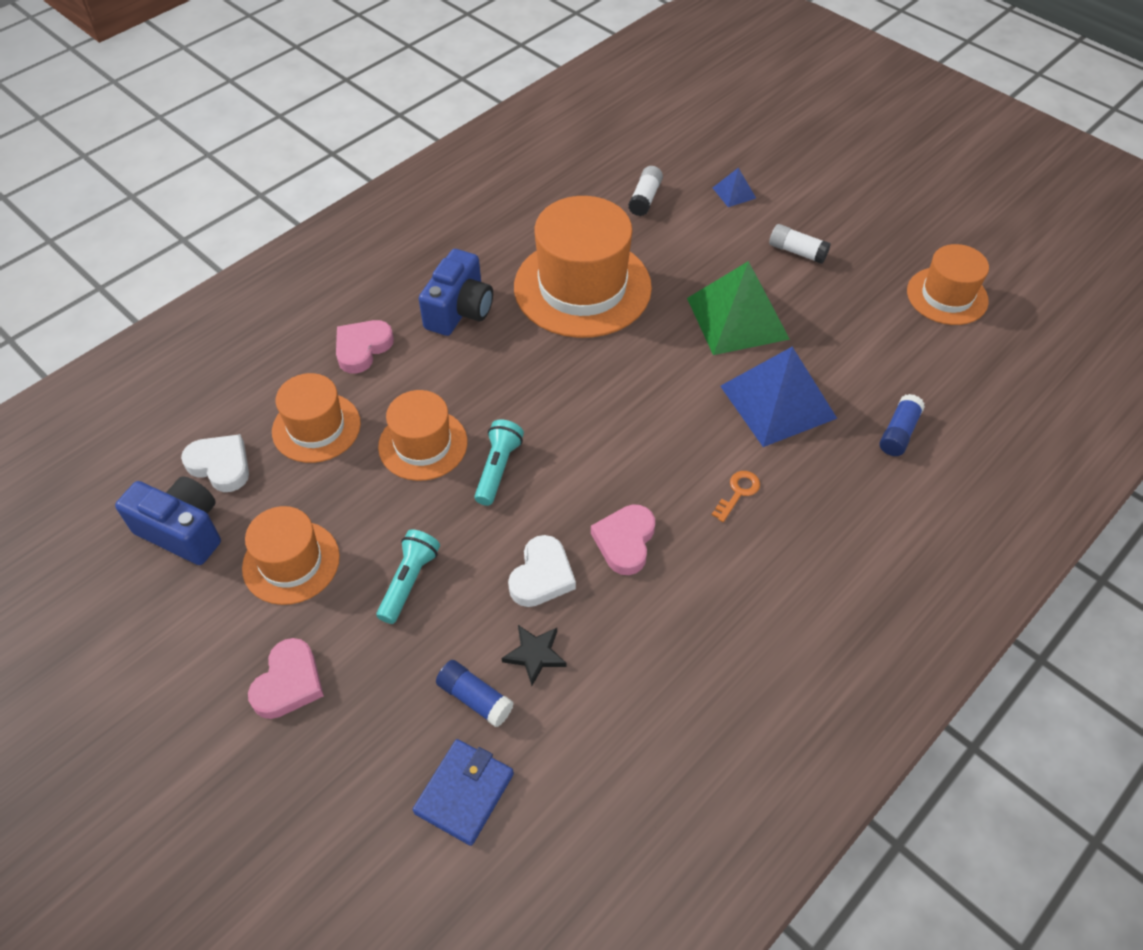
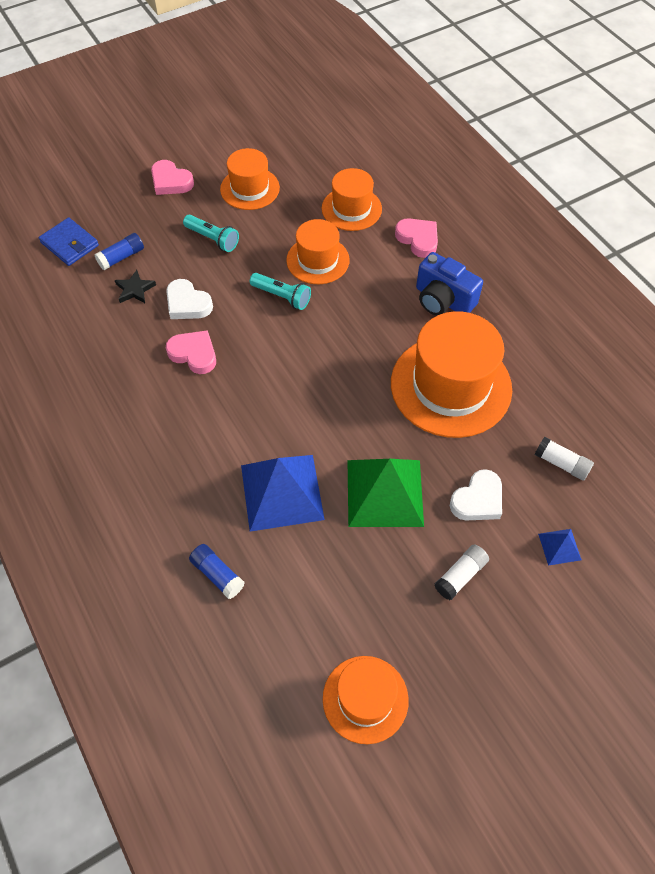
camera: 105 degrees right, 5 degrees up
blue camera [115,476,221,565] -> none
white heart [181,434,249,492] -> white heart moved to [450,469,502,520]
orange key [712,471,760,522] -> none

